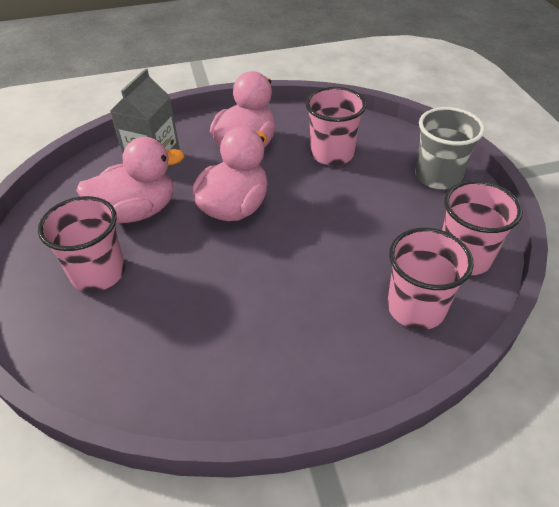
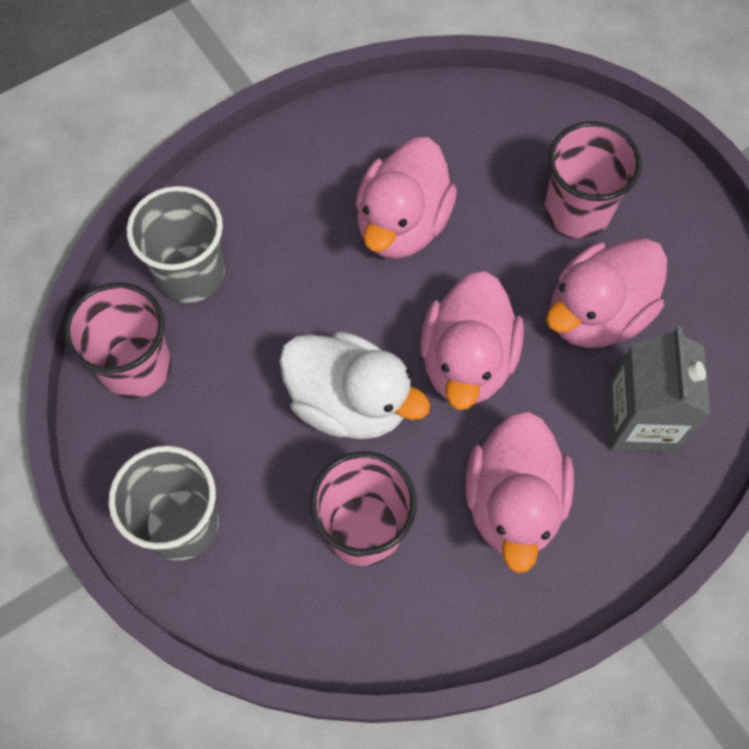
camera: 160 degrees right, 20 degrees up
pink cup [387,228,474,330] -> grey cup [127,186,225,303]
none -> white duck [279,331,430,440]
none -> pink duck [356,137,457,259]

